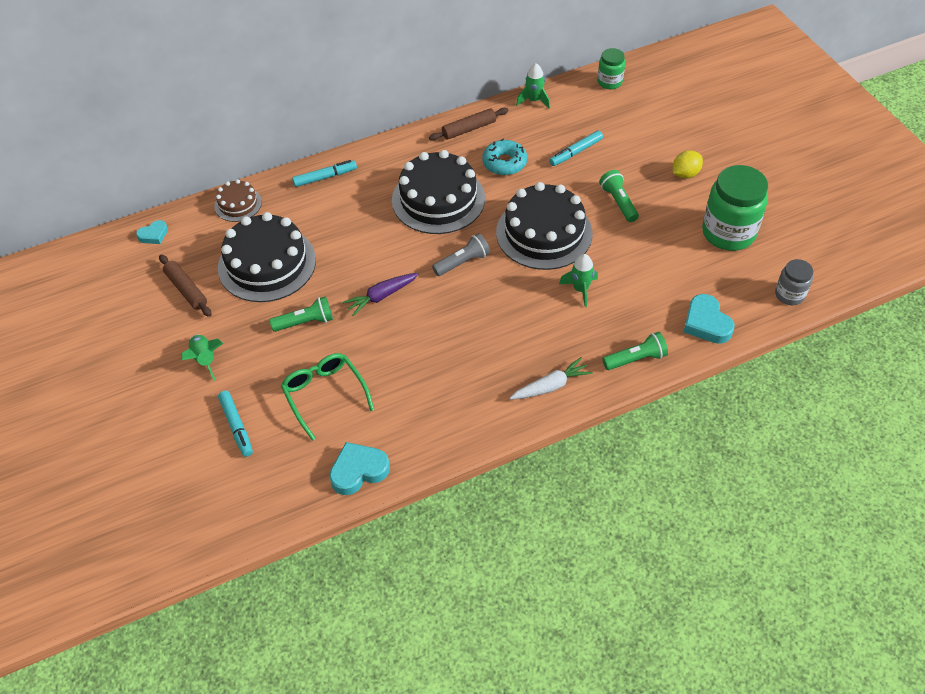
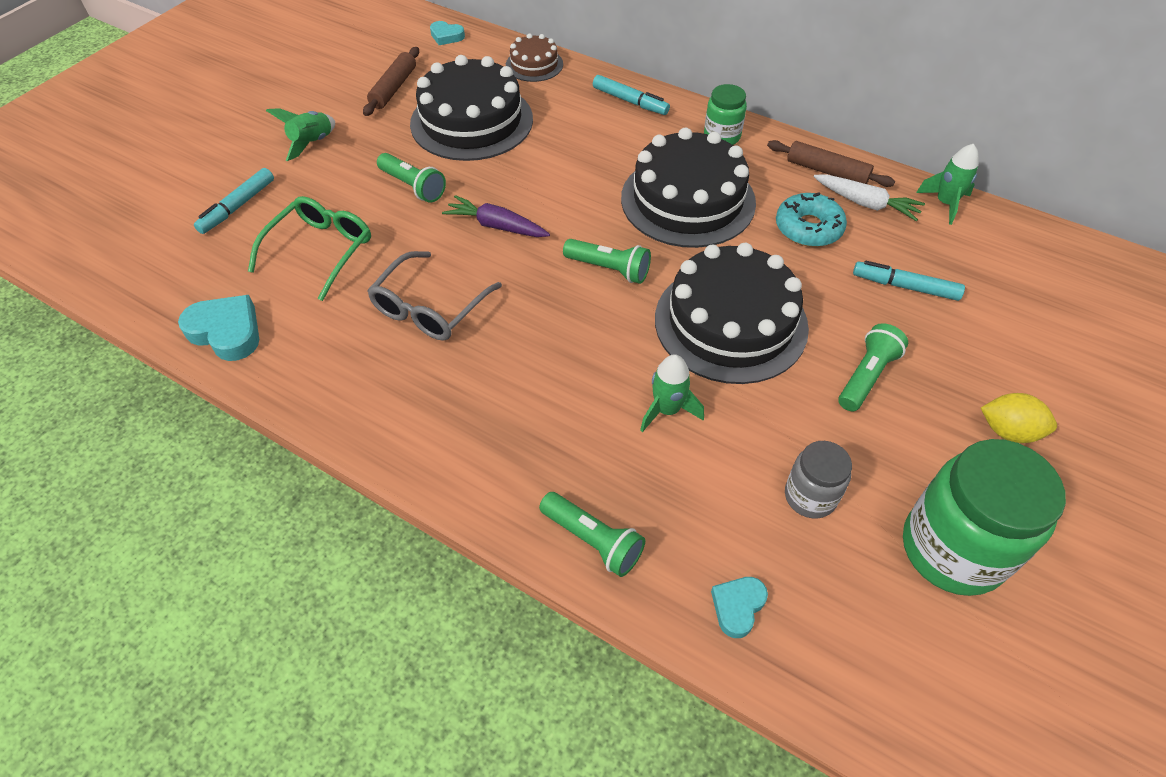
camera: 55 degrees right, 0 degrees up
grey flashlight [432,233,490,276] -> green flashlight [563,239,651,284]
white carrot [510,357,593,400] -> white carrot moved to [814,174,925,221]
green jar [597,48,625,89] -> green jar moved to [704,84,747,145]
turquoise heart [684,294,735,344] -> turquoise heart [711,577,768,638], size x0.60
grey jar [775,259,813,305] -> grey jar moved to [785,441,852,518]
none -> grey glasses [367,251,502,341]

